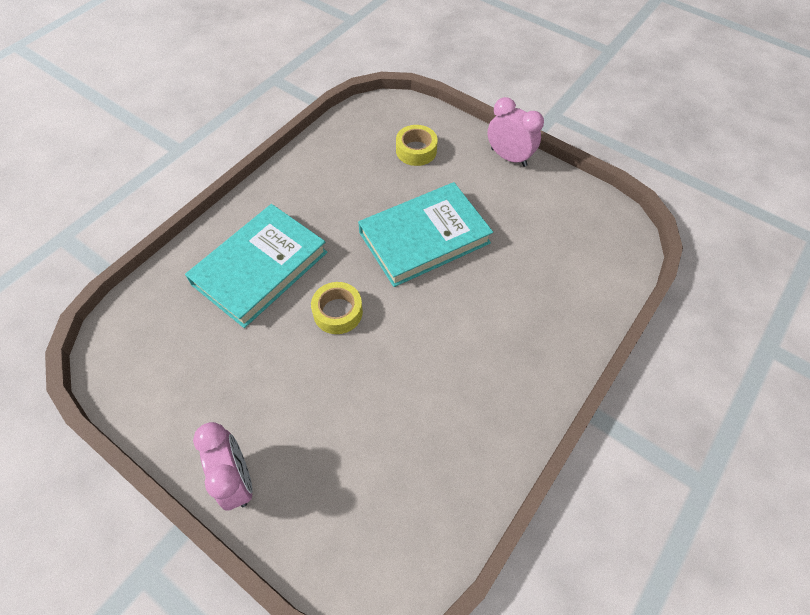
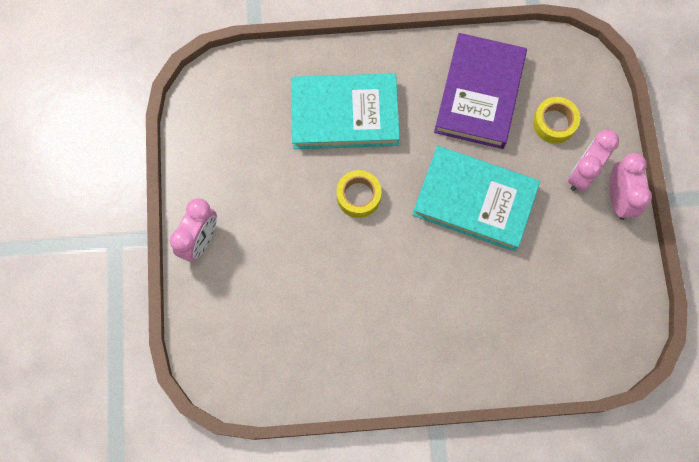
camera: 50 degrees right, 15 degrees up
none -> purple book [434,33,527,149]
none -> pink clock [568,129,619,191]

